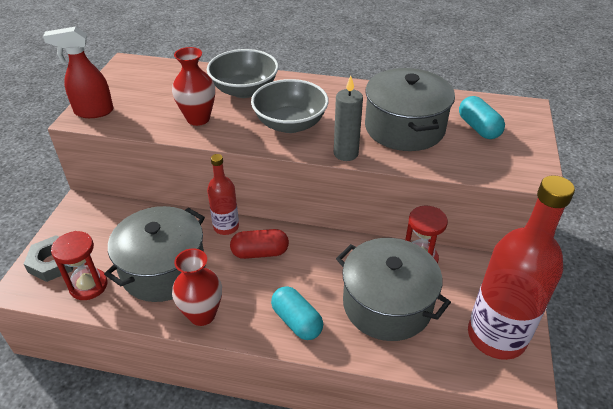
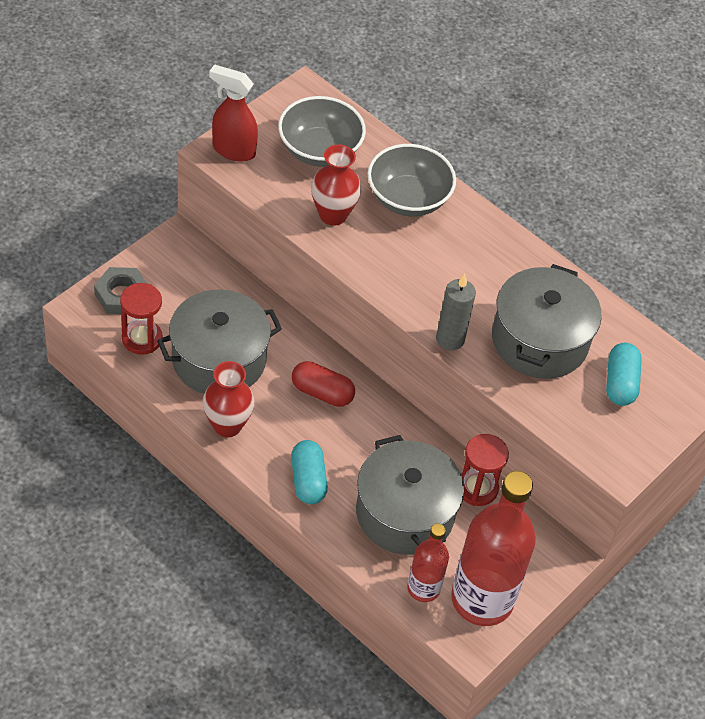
camera: 25 degrees right, 10 degrees up
red bottle [207,154,239,235] -> red bottle moved to [407,523,449,602]
grey bowl [251,79,329,133] -> grey bowl moved to [278,96,366,167]

